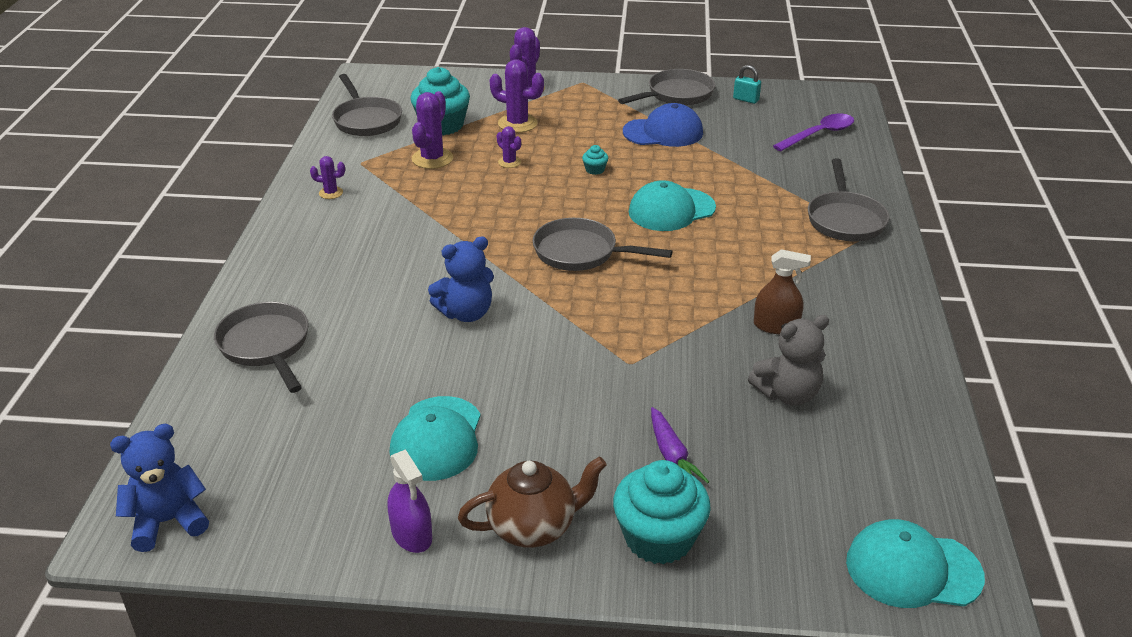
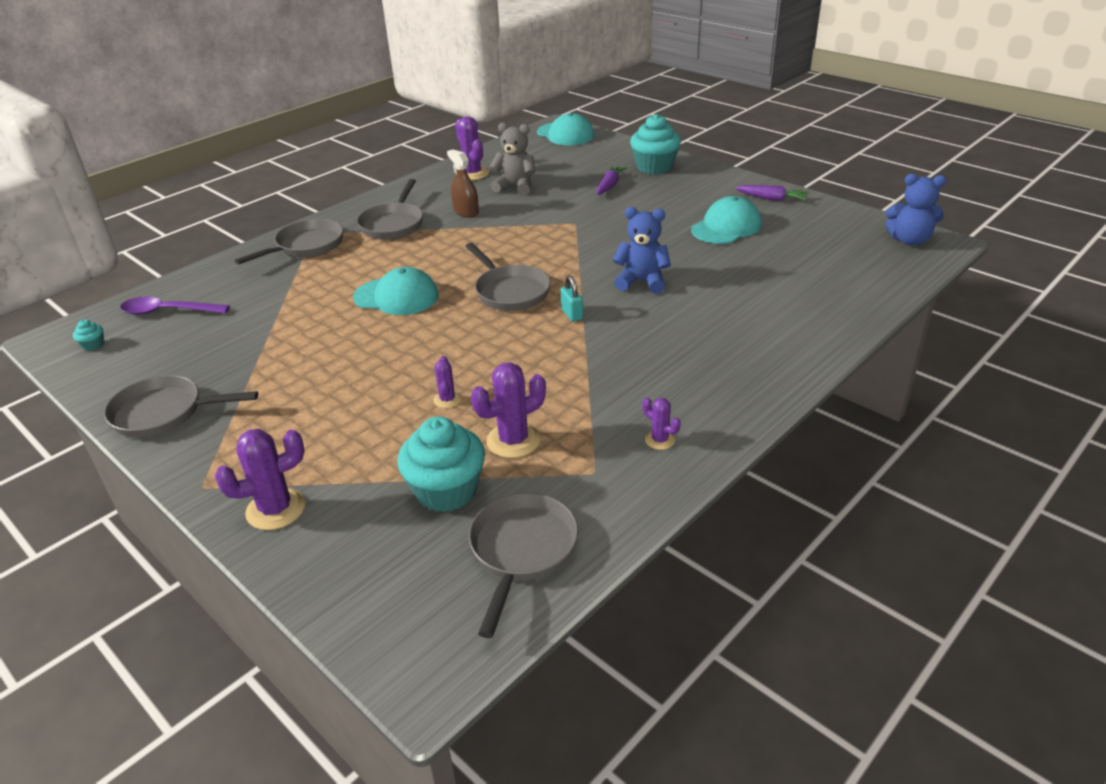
camera: 140 degrees left, 0 degrees up
grey pan [214,302,309,393] -> grey pan moved to [357,179,423,240]
purple spray bottle [387,449,432,553] -> purple carrot [735,185,809,201]
brown teapot [458,456,607,548] -> none
purple cactus [490,60,544,133] -> purple cactus moved to [455,116,489,180]
turquoise cupcake [582,145,608,175] -> turquoise cupcake moved to [73,319,104,351]
blue cap [623,103,703,147] -> none
turquoise padlock [733,65,761,104] -> turquoise padlock moved to [561,275,583,322]

